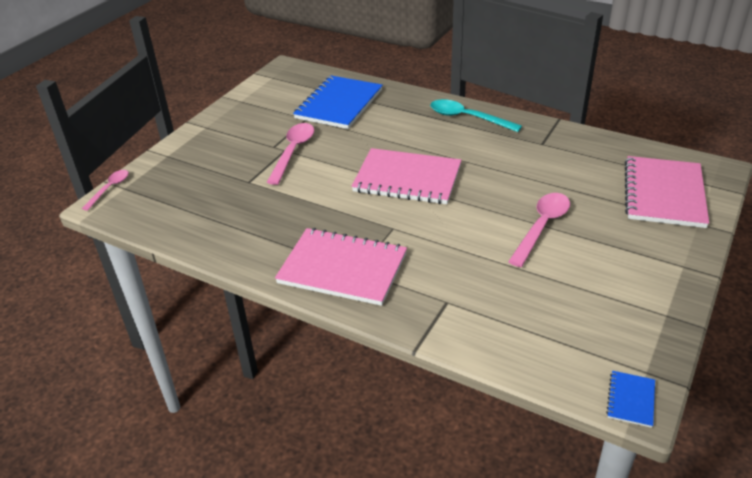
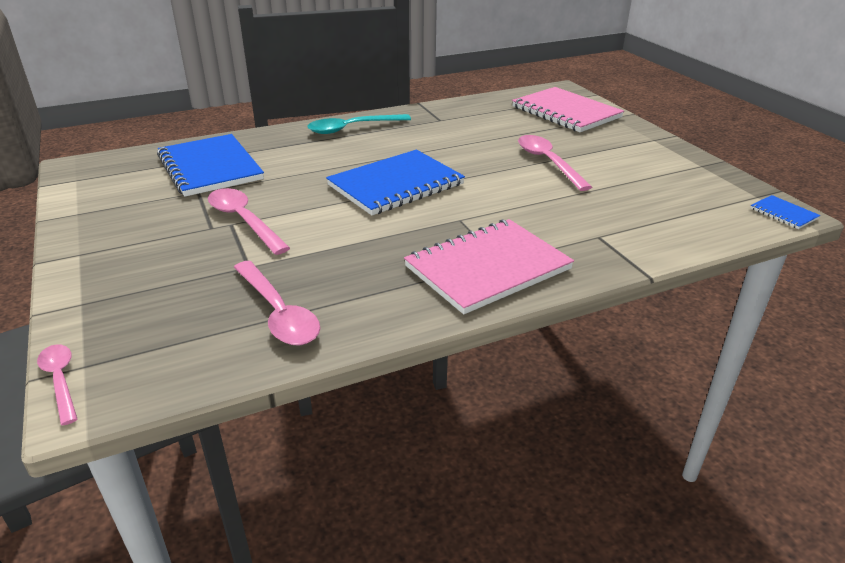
camera: 55 degrees left, 5 degrees down
pink notebook [351,148,461,204] -> blue notebook [326,150,465,215]
none -> pink spoon [234,261,320,345]

